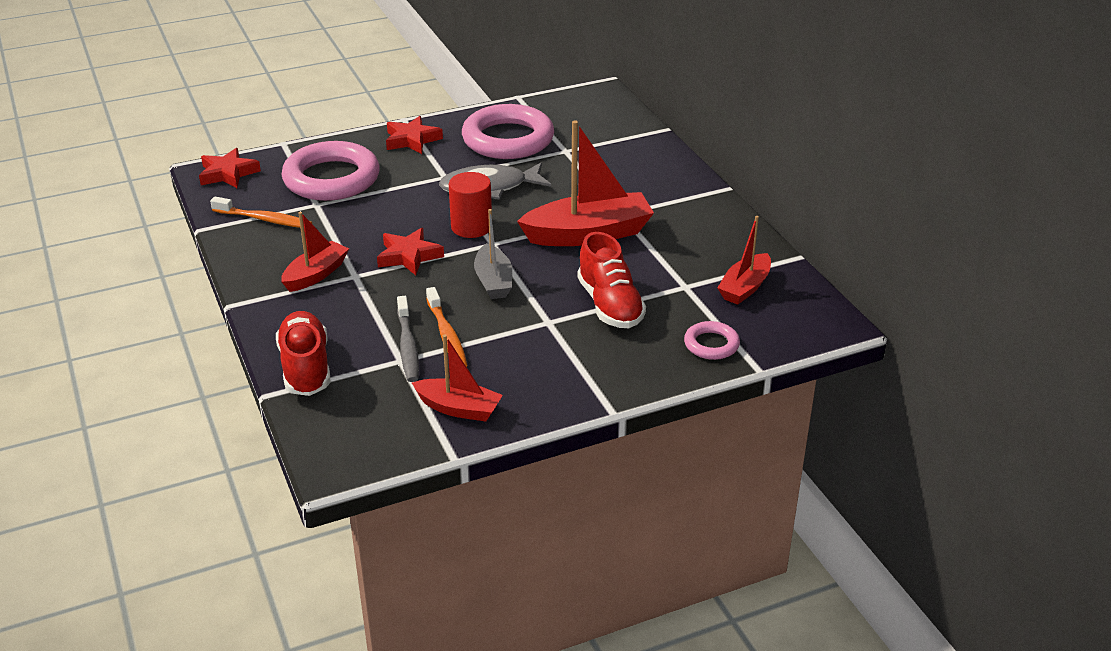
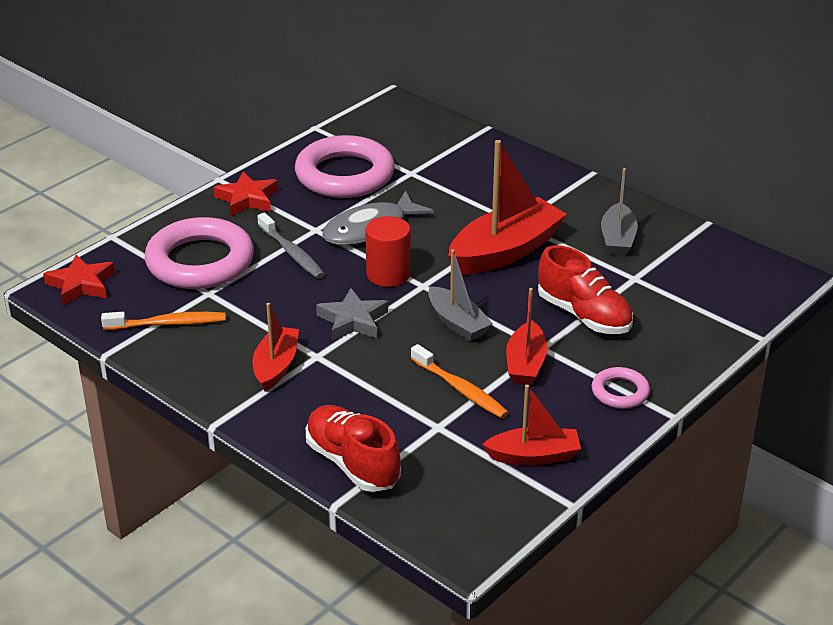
camera: 25 degrees left, 0 degrees up
red star [377,228,444,275] -> grey star [316,288,388,341]
grey toothbrush [397,296,419,382] -> grey toothbrush moved to [257,213,325,279]
pink ring [684,321,740,360] -> pink ring moved to [591,367,650,409]
red boat [717,216,771,305] -> red boat moved to [506,288,548,385]
none -> grey boat [601,168,638,256]

